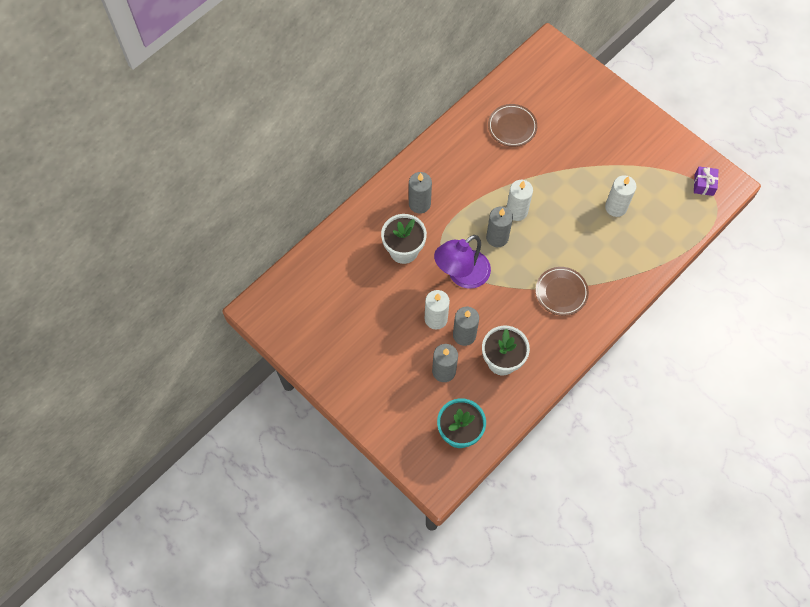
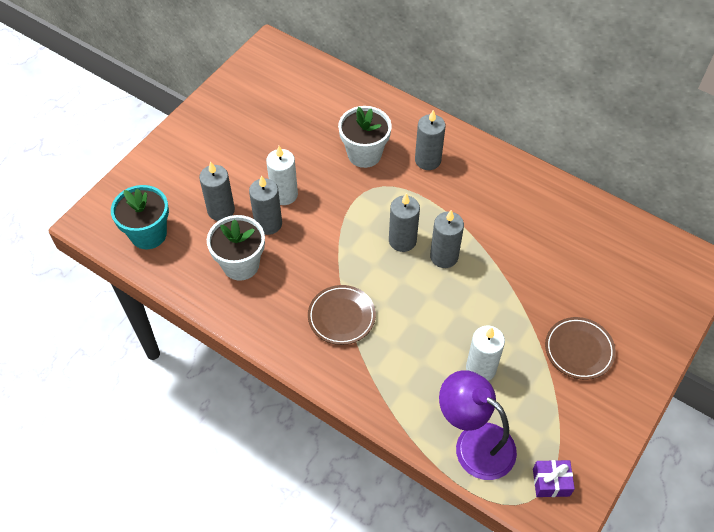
camera: 80 degrees right, 10 degrees down
purple lamp [434,235,491,289] -> purple lamp moved to [439,370,517,480]
brown plate [488,104,537,147] -> brown plate moved to [545,317,616,380]
white candle [506,180,533,221] -> grey candle [430,210,464,268]

